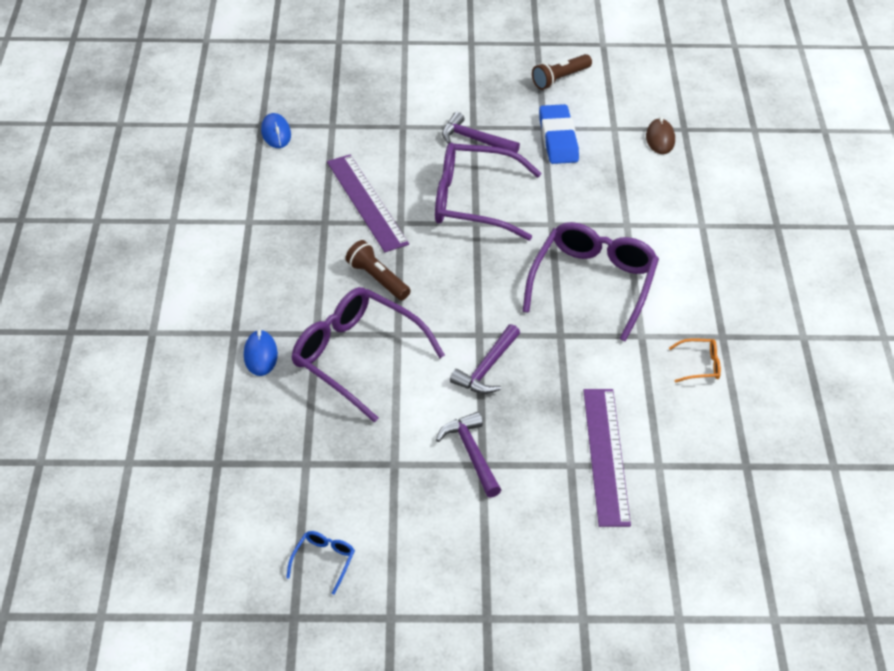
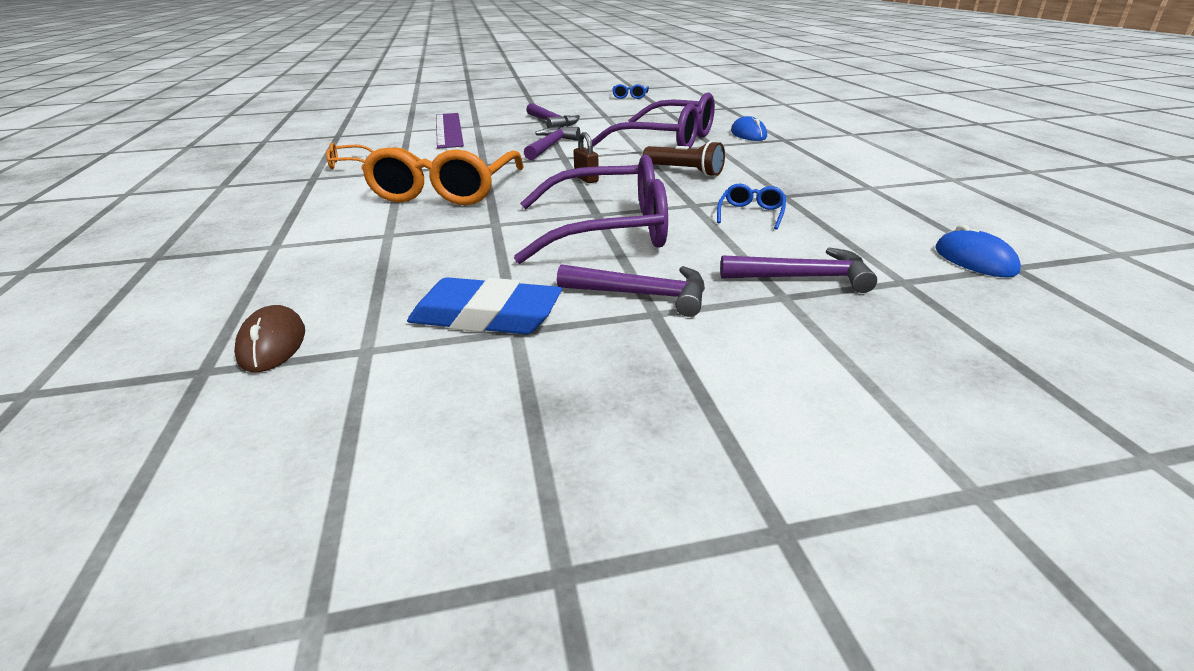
camera: 170 degrees right, 15 degrees down
purple ruler [327,155,409,252] -> blue glasses [717,184,786,230]
purple glasses [522,222,659,342] -> orange glasses [361,147,524,205]
brown flashlight [532,54,592,90] -> none
blue eraser [539,104,579,164] -> blue eraser turned 60 degrees counterclockwise [407,277,562,334]
none -> brown padlock [573,132,599,183]
none -> purple hammer [720,248,877,293]

